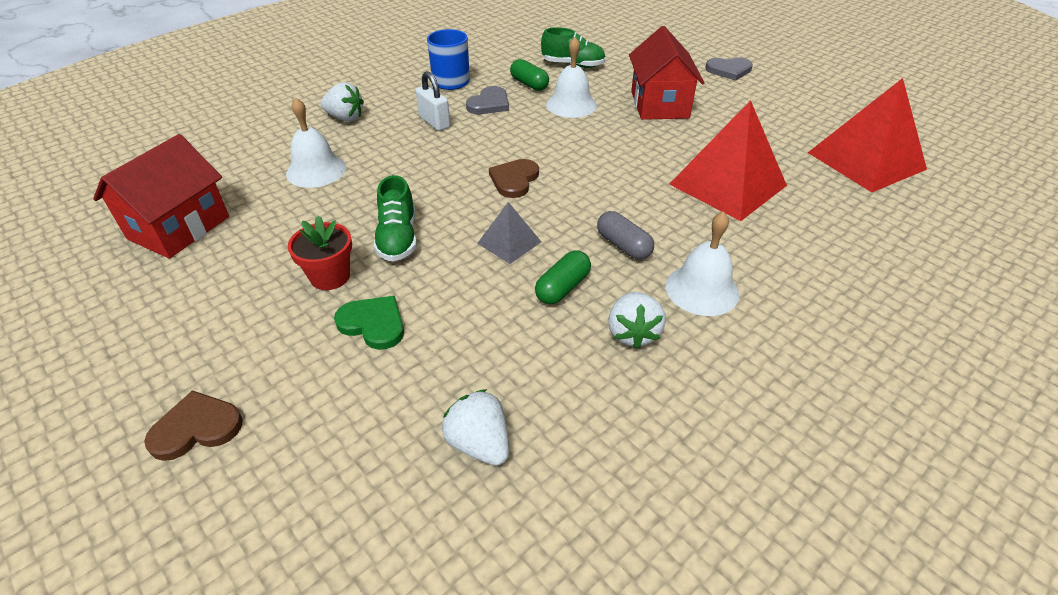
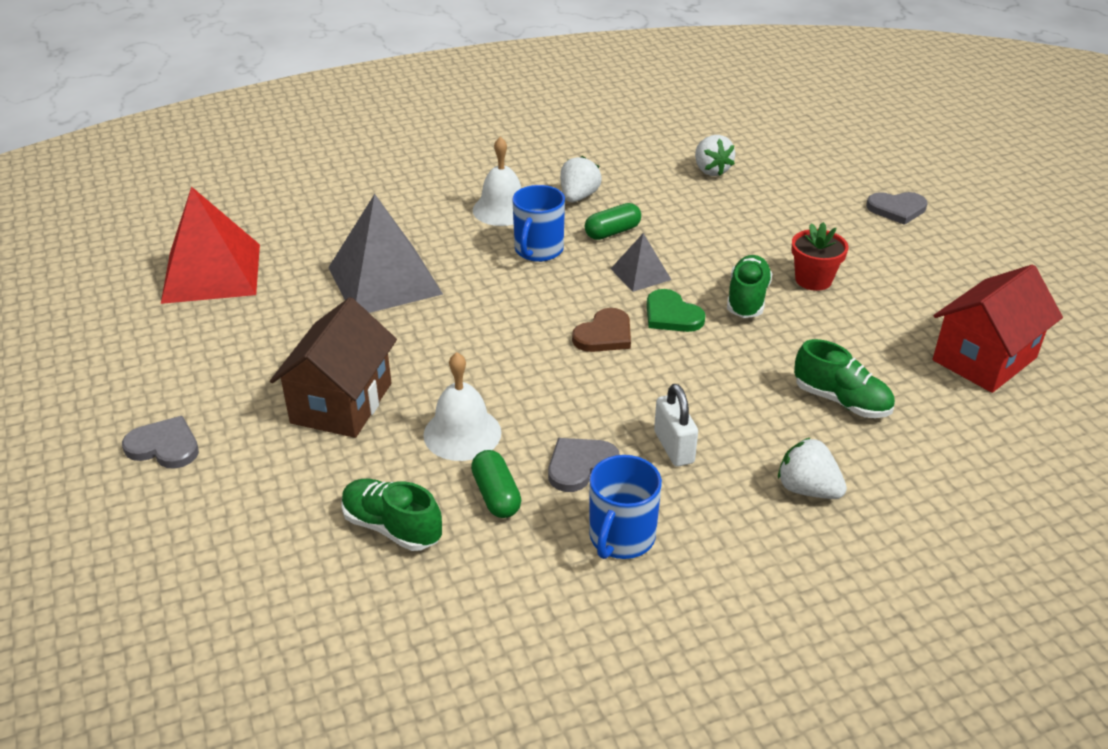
camera: 160 degrees left, 5 degrees down
brown heart [144,390,243,461] -> grey heart [866,192,927,225]
white bell [286,98,346,188] -> green shoe [794,339,895,418]
green heart [334,296,404,350] -> green heart moved to [647,289,706,332]
grey capsule [597,211,654,260] -> blue mug [512,185,565,262]
red house [629,26,705,120] -> brown house [270,297,397,438]
red pyramid [669,100,787,221] -> grey pyramid [328,194,443,313]

